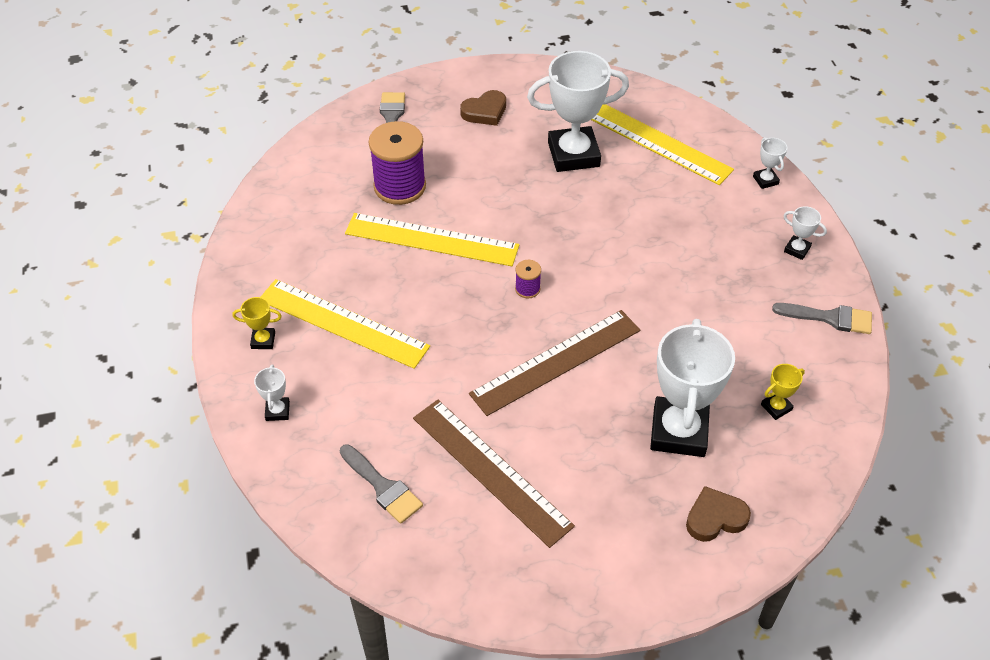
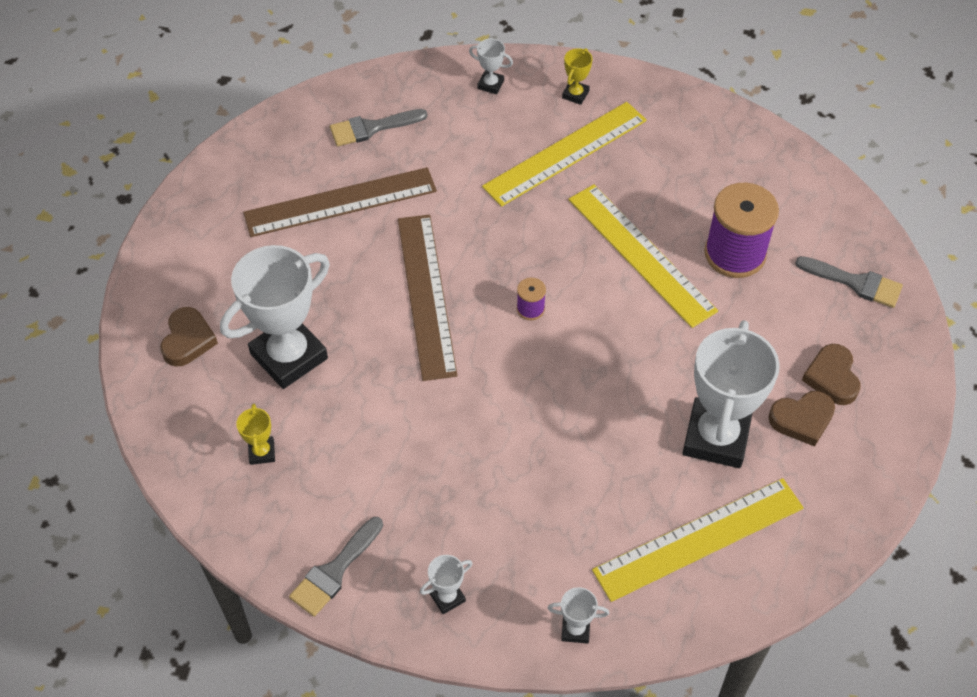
camera: 115 degrees right, 5 degrees up
yellow ruler [345,213,519,266] -> yellow ruler turned 75 degrees counterclockwise [569,184,718,328]
white trophy [650,319,735,457] -> white trophy turned 75 degrees counterclockwise [220,245,330,389]
none -> brown heart [768,391,835,446]

